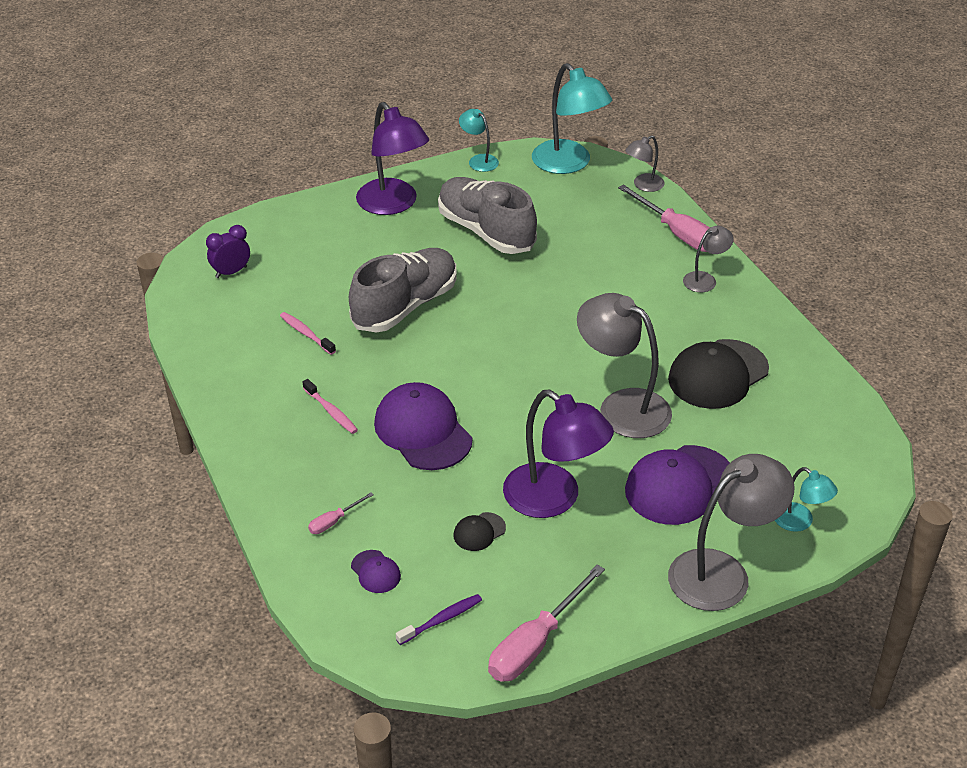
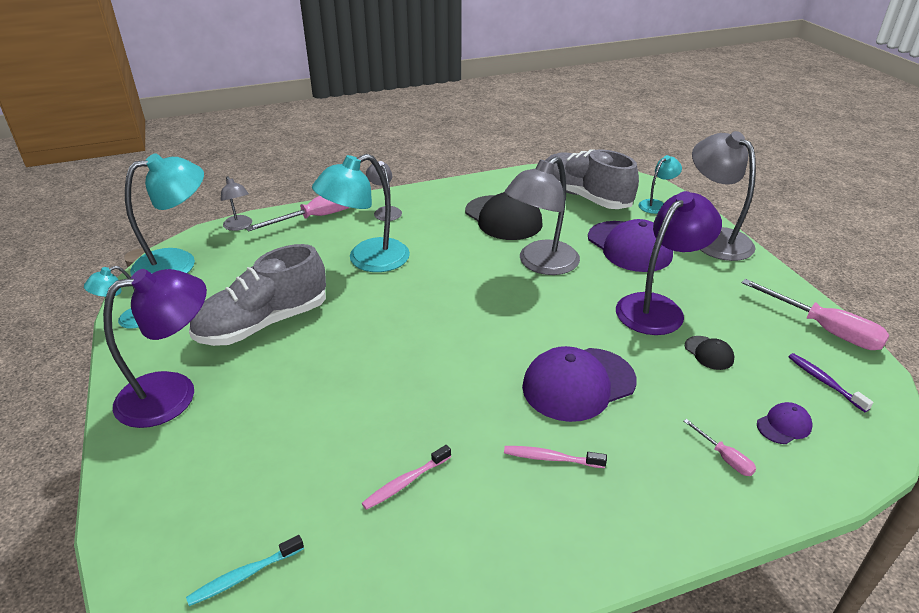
camera: 85 degrees left, 5 degrees down
purple clock [206,225,250,278] -> turquoise toothbrush [186,535,304,606]
pink toothbrush [303,379,358,434] -> pink toothbrush turned 135 degrees counterclockwise [504,446,607,468]
grey shoe [349,248,457,332] -> grey shoe moved to [545,149,639,209]
none -> turquoise lamp [312,154,410,272]

